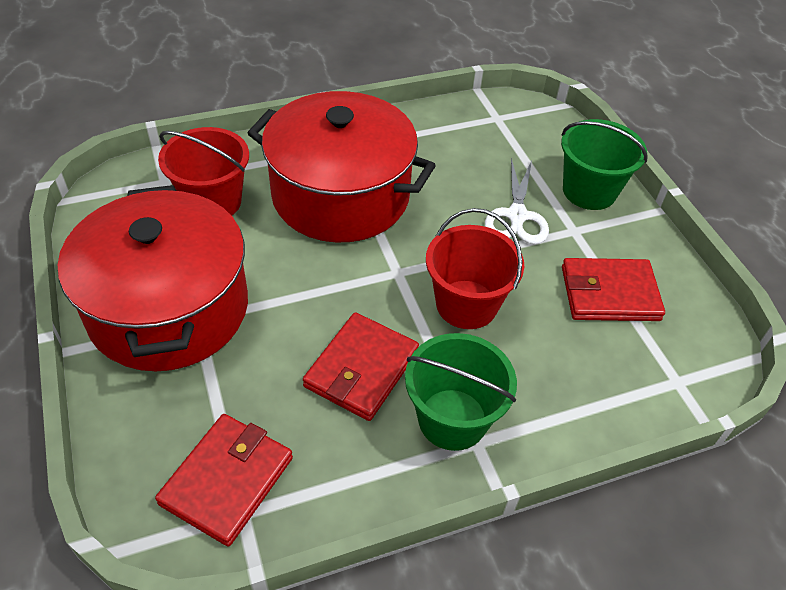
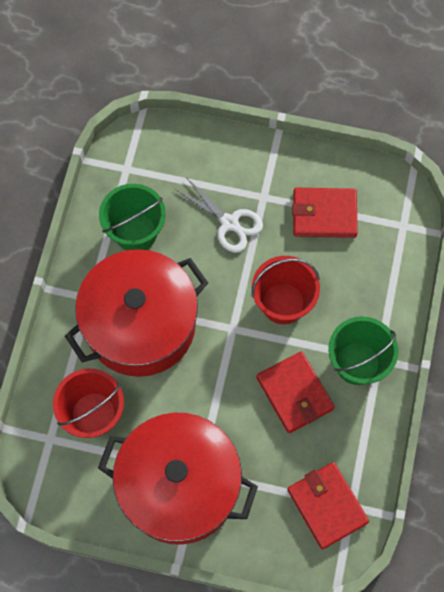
camera: 55 degrees left, 20 degrees up
green bucket [561,119,648,210] -> green bucket moved to [99,184,166,250]
red wallet [562,258,665,321] -> red wallet turned 60 degrees clockwise [292,188,358,238]

